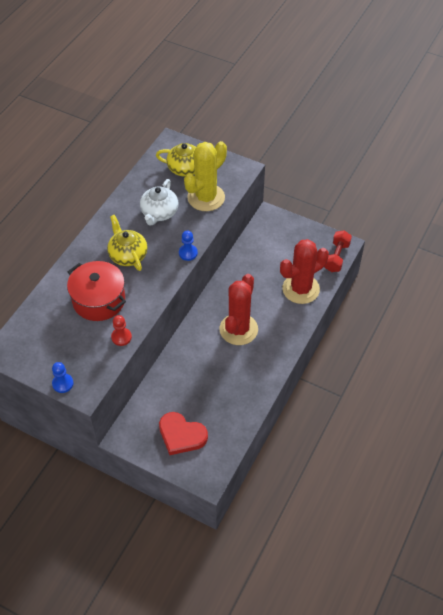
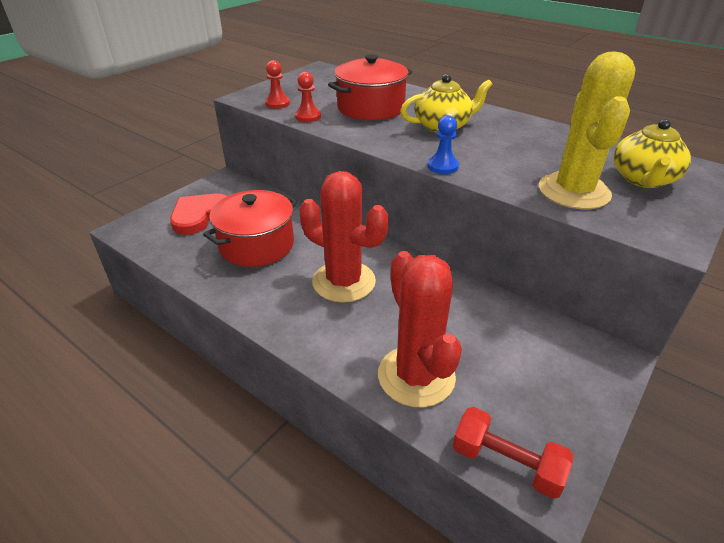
camera: 100 degrees right, 15 degrees down
blue pawn [52,362,74,393] -> none
white teapot [140,179,178,226] -> none
yellow cactus [184,141,227,211] -> yellow cactus turned 45 degrees clockwise [539,51,635,209]
none -> red pot [203,190,298,267]
none -> red pawn [265,60,290,109]

